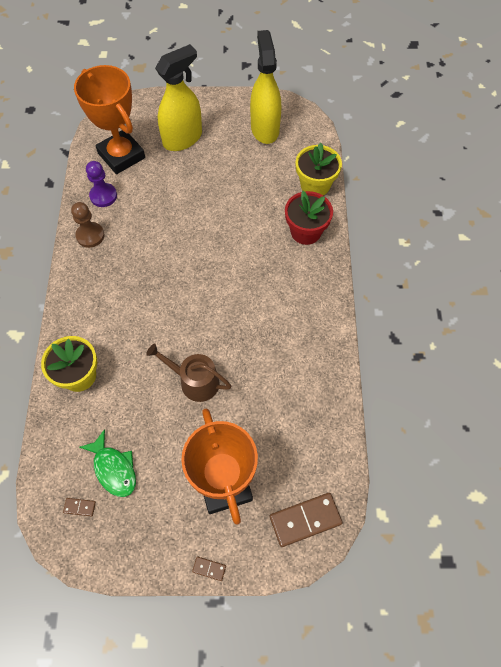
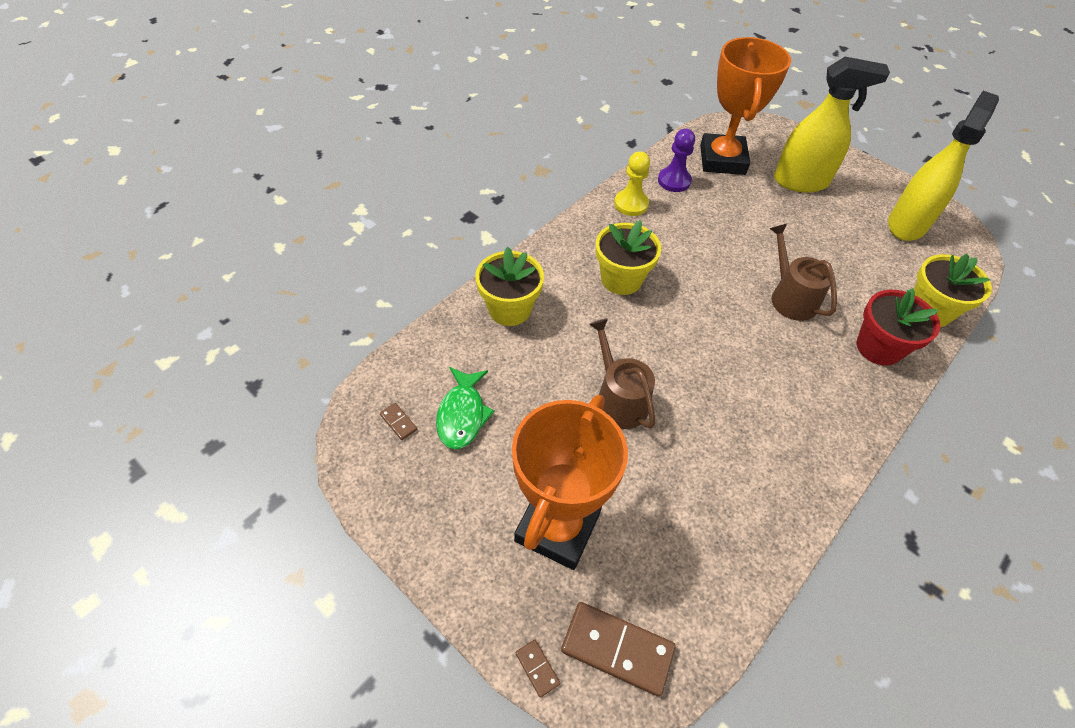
camera: 40 degrees right, 10 degrees down
brown pawn [71,202,105,248] -> yellow pawn [614,151,650,216]
brown domino [192,556,226,581] -> brown domino moved to [516,640,560,698]
none -> yellow flower pot [596,220,661,295]
none -> brown watering can [769,224,837,321]

